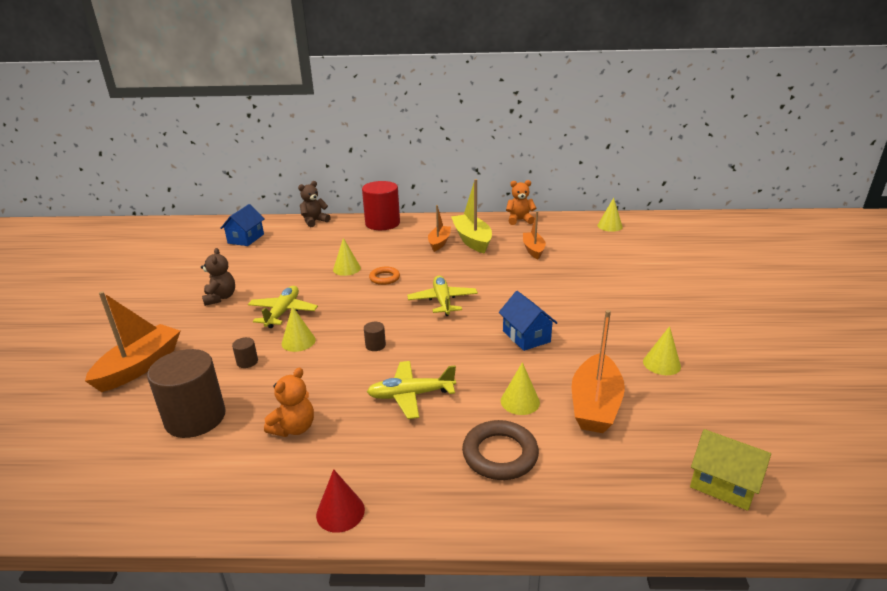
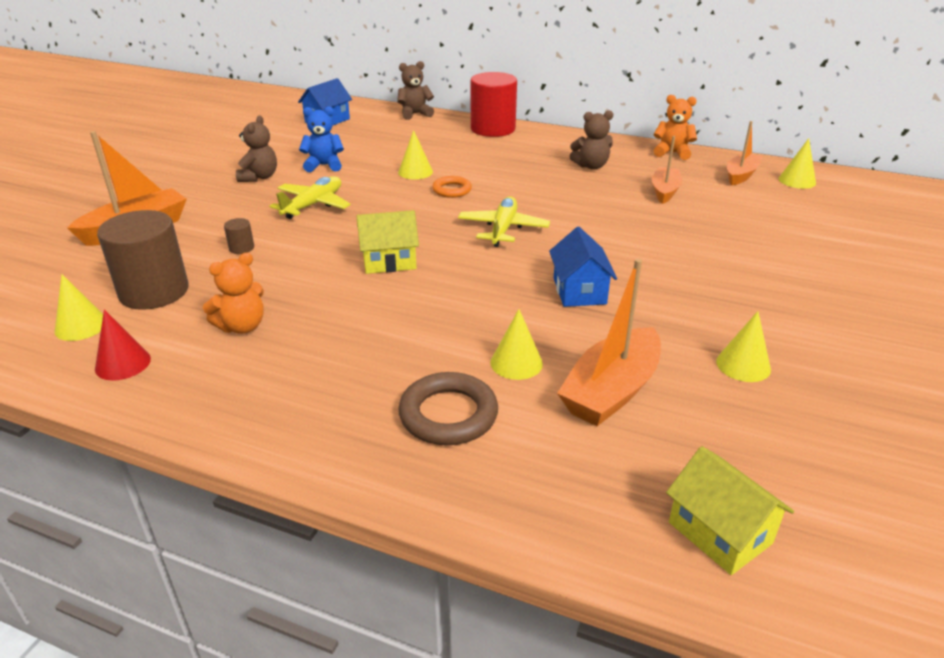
camera: 20 degrees right, 5 degrees up
yellow cone [282,306,316,352] -> yellow cone moved to [55,274,103,341]
red cone [316,469,365,533] -> red cone moved to [95,309,151,381]
brown cylinder [364,322,386,351] -> yellow house [357,210,419,274]
yellow plane [367,361,456,419] -> none
orange boat [428,205,451,252] -> orange boat moved to [727,121,762,185]
yellow boat [451,179,492,253] -> brown teddy bear [570,110,613,170]
none -> blue teddy bear [299,106,344,172]

